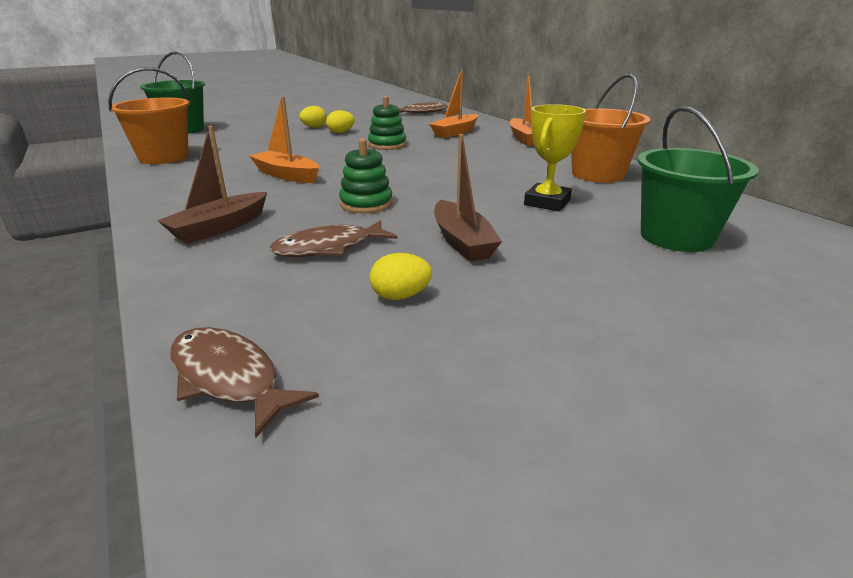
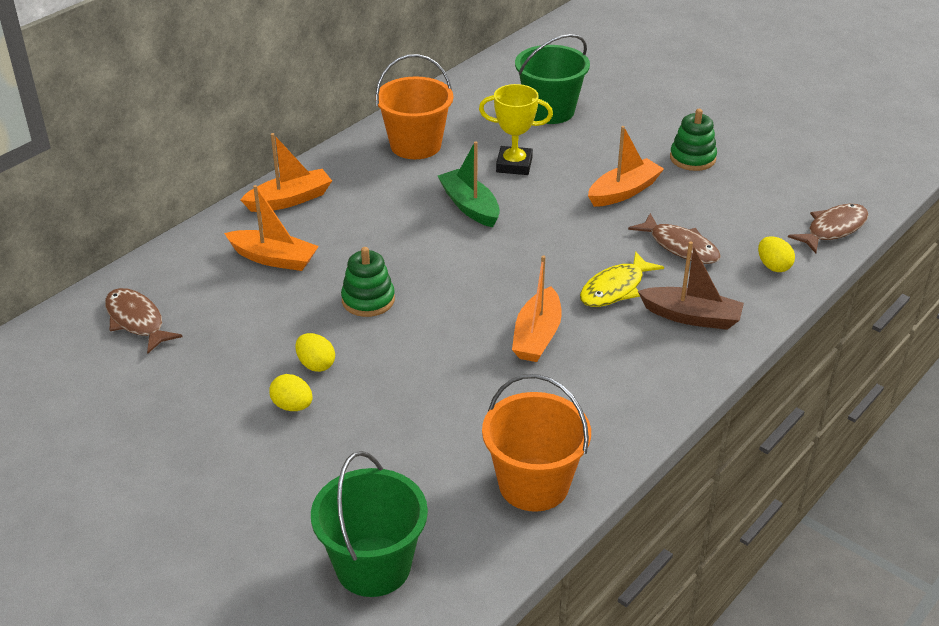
camera: 110 degrees left, 10 degrees up
brown fish [170,327,319,438] -> brown fish turned 150 degrees counterclockwise [788,204,868,253]
green stacking toy [339,139,393,213] -> green stacking toy moved to [670,109,717,171]
yellow egg [370,253,432,300] -> yellow egg moved to [758,236,795,272]
brown boat [434,134,502,262] -> orange boat [588,126,664,207]
none -> green boat [438,141,500,227]
none -> yellow fish [580,251,664,307]

